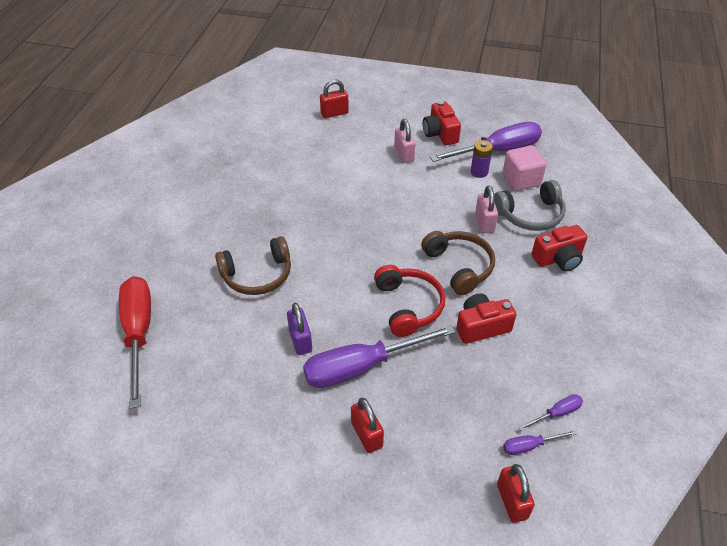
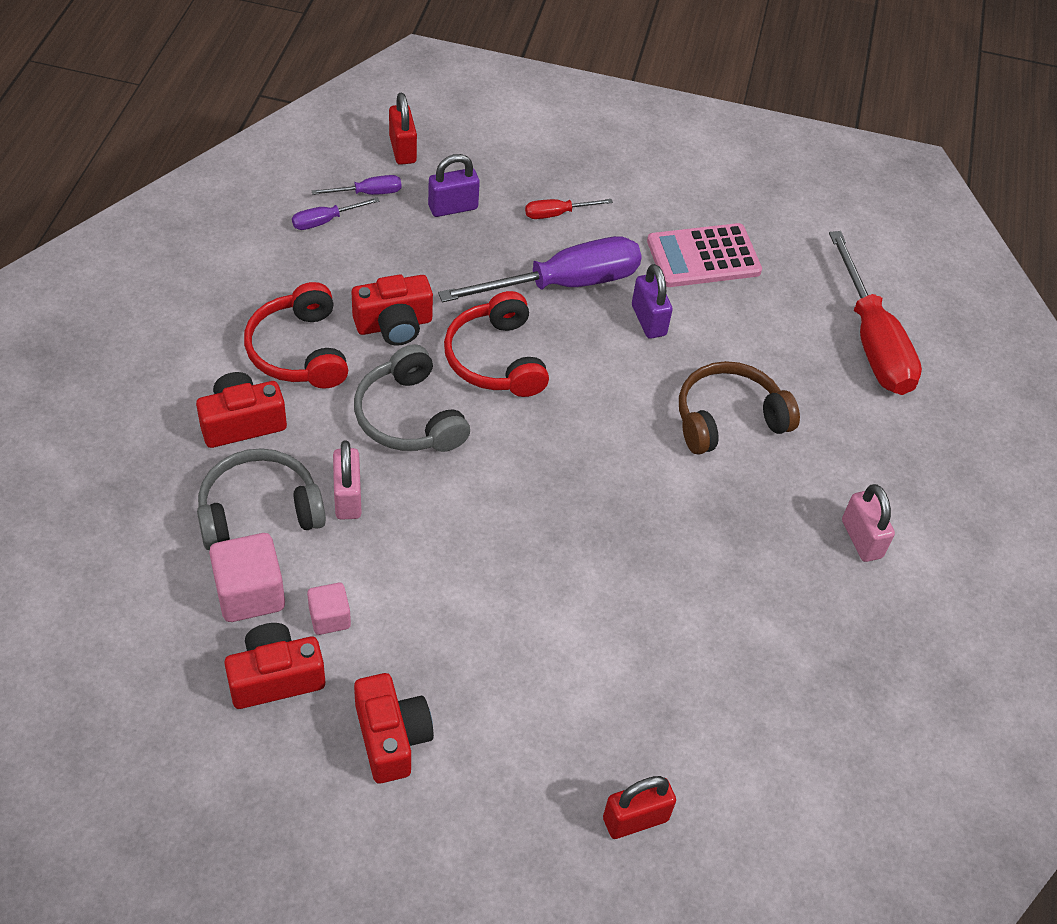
camera: 175 degrees right, 5 degrees up
red padlock [351,398,384,453] -> red screwdriver [525,199,613,219]
pink padlock [394,119,415,163] -> pink padlock moved to [842,484,895,562]
brown headphones [421,231,495,295] -> grey headphones [354,344,470,452]
purple screwdriver [430,122,542,162] -> red camera [224,623,325,709]
purple battery [471,140,493,178] -> pink cube [307,583,351,635]
none -> red headphones [244,282,348,389]
none -> purple padlock [428,154,480,217]
none -> pink calculator [647,223,762,287]

